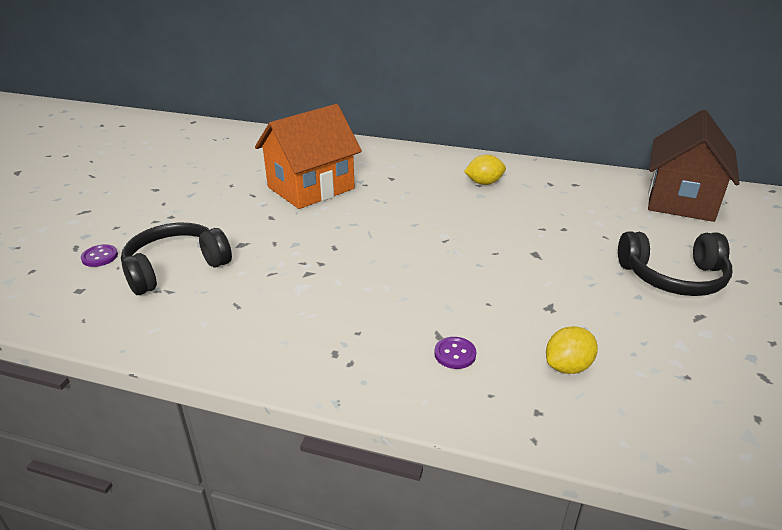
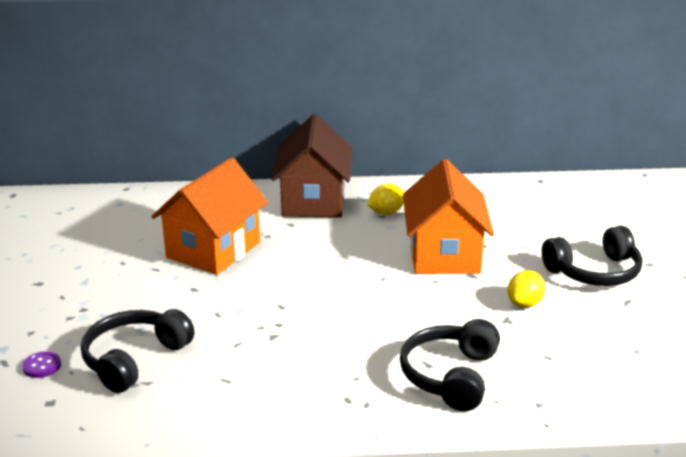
camera: 20 degrees left, 5 degrees down
purple button [434,337,476,369] -> black headphones [400,319,500,411]
yellow lemon [546,326,598,374] -> yellow lemon moved to [507,270,545,308]
brown house [648,110,740,222] -> brown house moved to [272,114,352,218]
none -> orange house [403,159,494,274]

